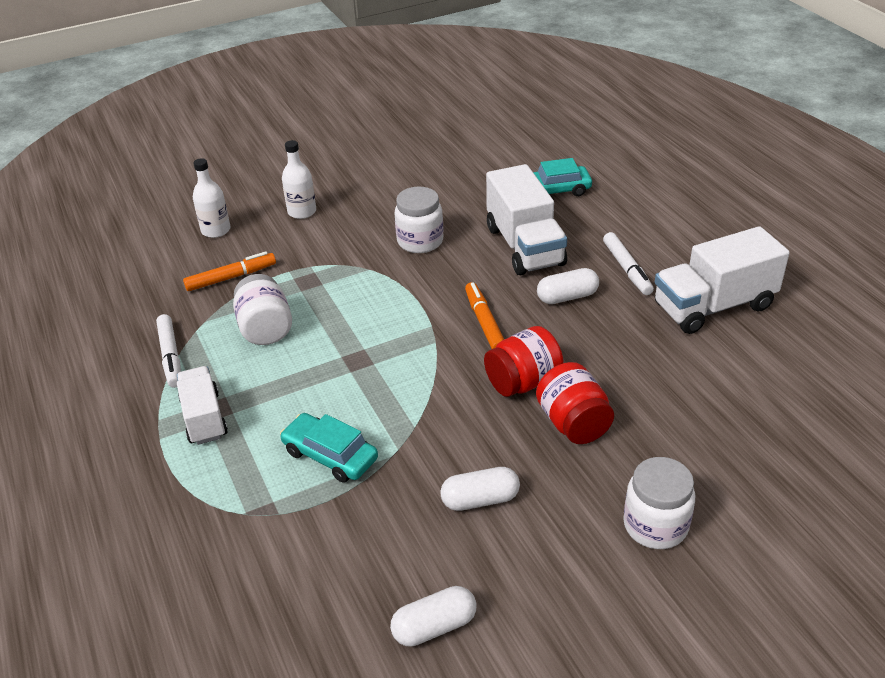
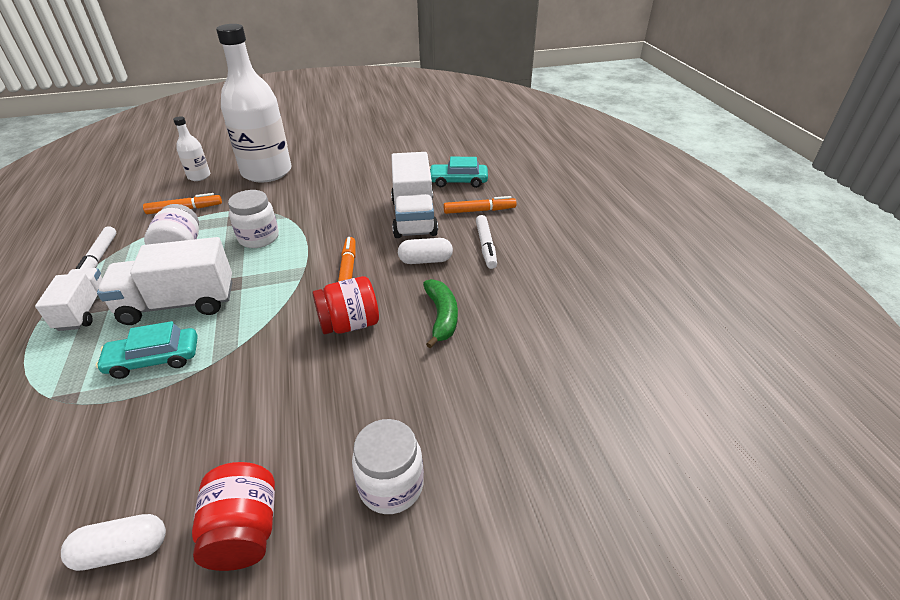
camera: 10 degrees right, 0 degrees up
turquoise car [280,413,378,483] -> turquoise car turned 60 degrees counterclockwise [96,321,198,379]
white bottle [282,140,316,219] -> white bottle [216,24,292,183], size x2.26
white jar [395,187,443,253] -> white jar moved to [228,190,279,248]
white capsule [440,467,520,511] -> none
red jar [536,362,614,444] -> red jar moved to [192,462,275,571]
white truck [655,226,790,334] -> white truck moved to [97,237,232,325]
none -> green banana [423,279,458,349]
none -> orange marker [444,196,517,214]

